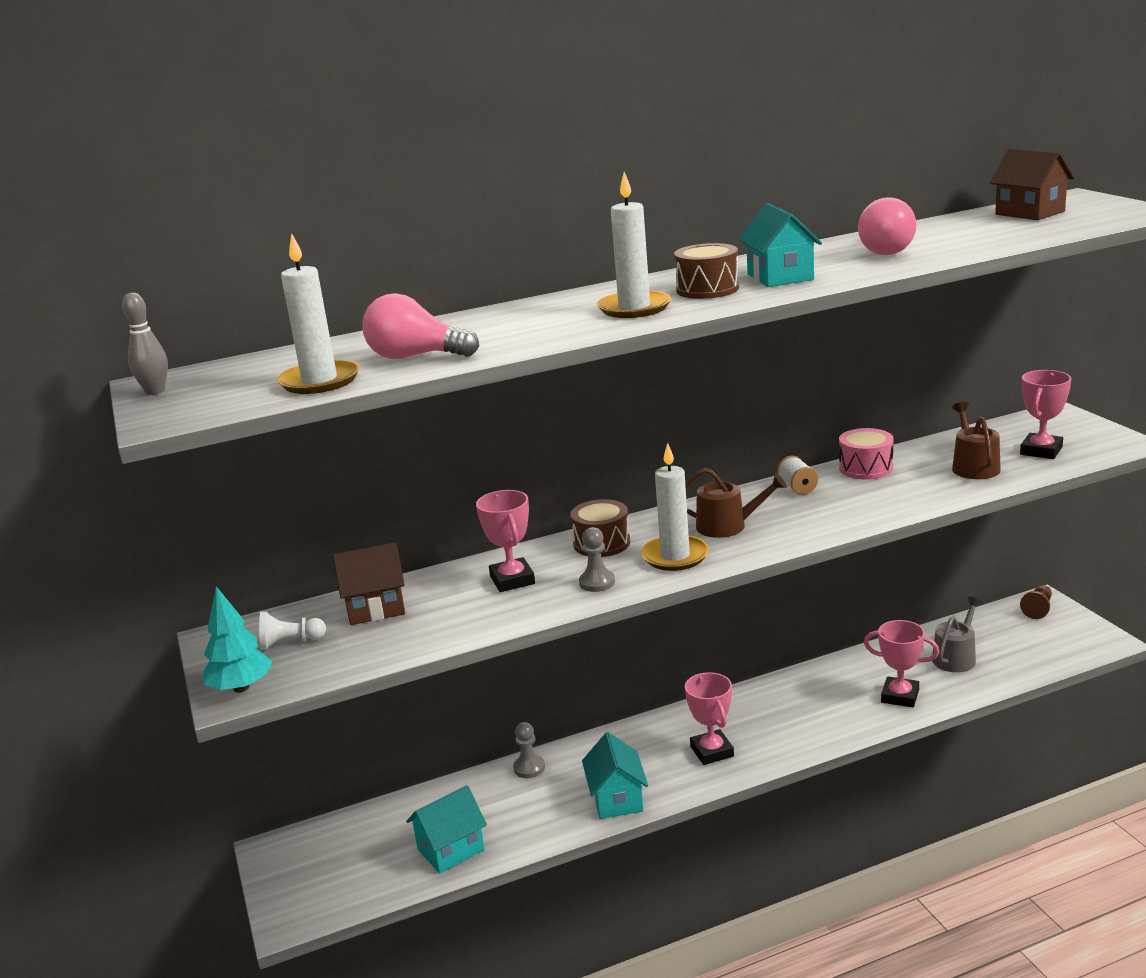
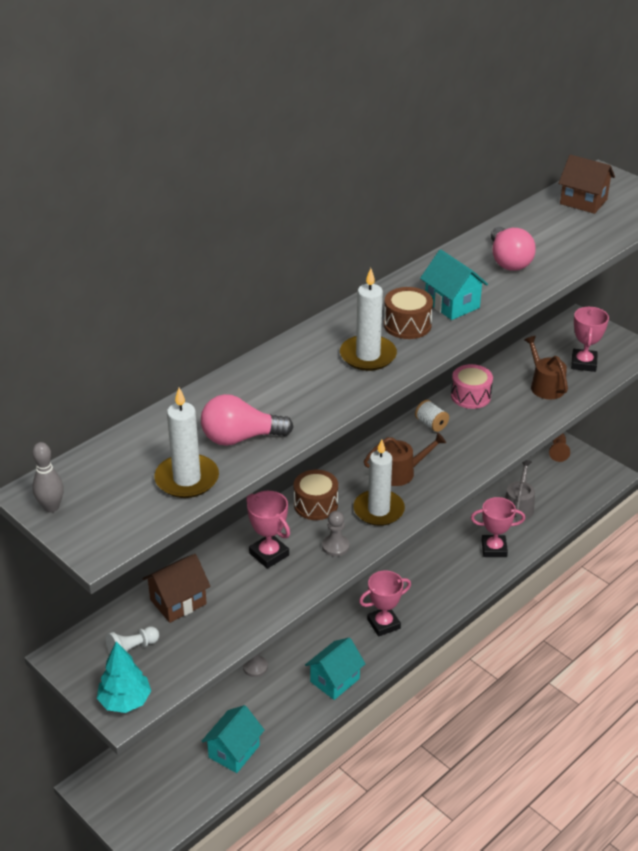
camera: 25 degrees left, 15 degrees up
turquoise house [582,732,648,819] -> turquoise house turned 75 degrees clockwise [305,637,366,700]
pink trophy [685,672,734,765] -> pink trophy turned 75 degrees counterclockwise [359,570,411,636]

